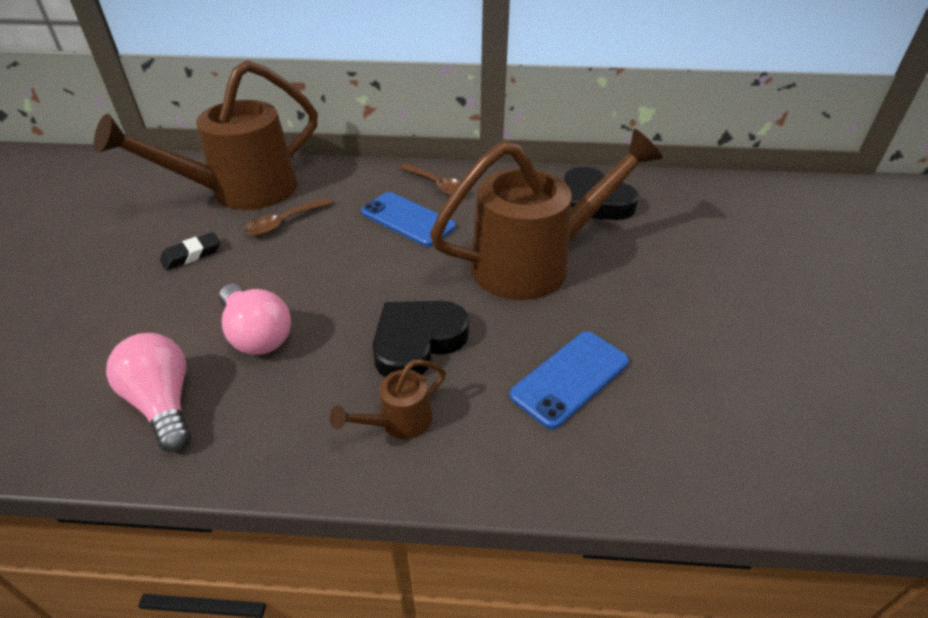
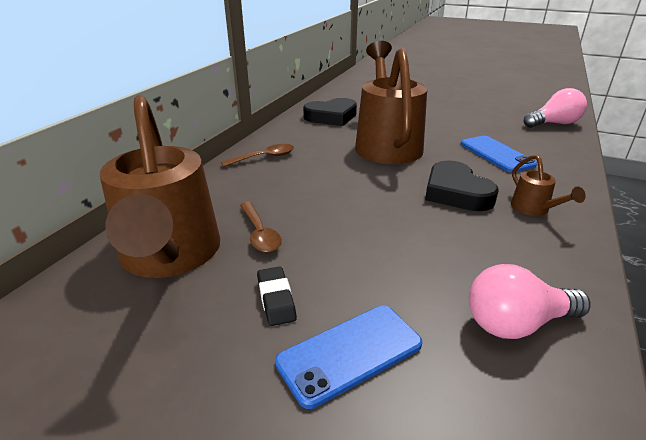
camera: 70 degrees left, 10 degrees down
pink light bulb [219,284,291,355] -> pink light bulb moved to [524,88,587,128]
blue phone [361,192,456,247] -> blue phone moved to [275,306,422,409]

